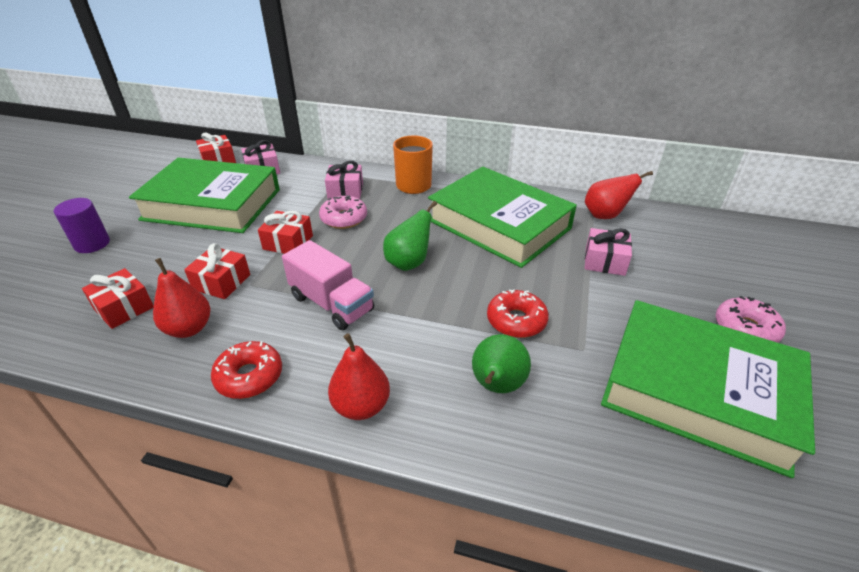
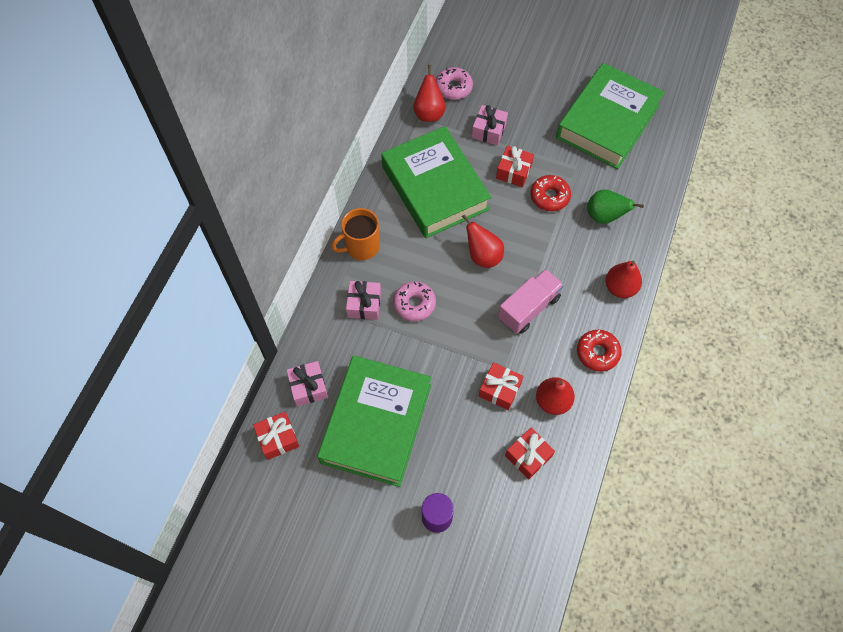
camera: 85 degrees left, 25 degrees up
red gift [258,211,313,254] -> red gift moved to [496,146,534,187]
green pear [383,201,437,271] -> red pear [462,214,504,268]
green book [428,167,577,268] -> green book turned 75 degrees counterclockwise [381,126,491,238]
pink donut [716,296,786,343] -> pink donut moved to [436,67,473,100]

